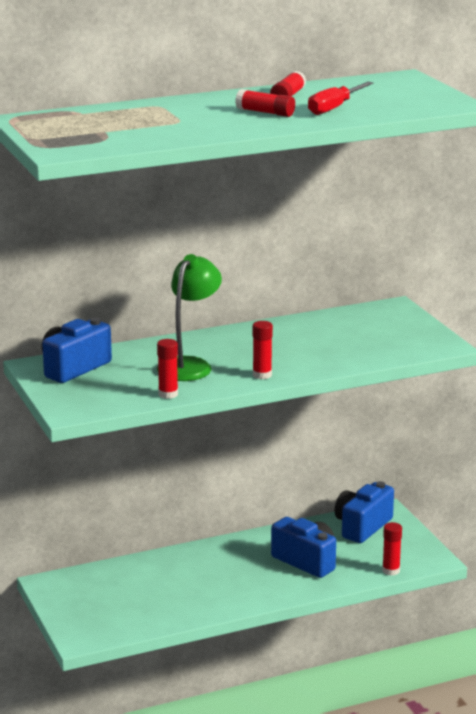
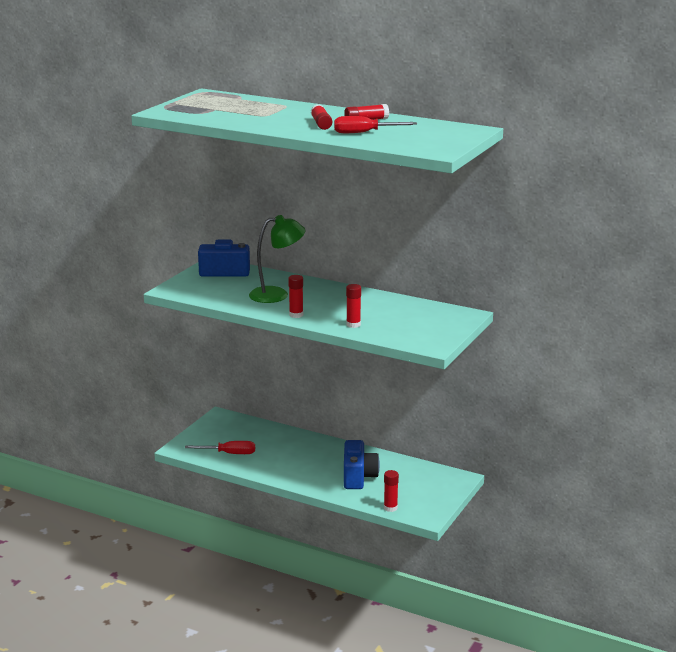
camera: 50 degrees right, 0 degrees up
red glue stick [157,339,178,399] -> red glue stick moved to [346,284,361,328]
blue camera [335,481,394,543] -> none
none -> red screwdriver [185,441,255,454]

